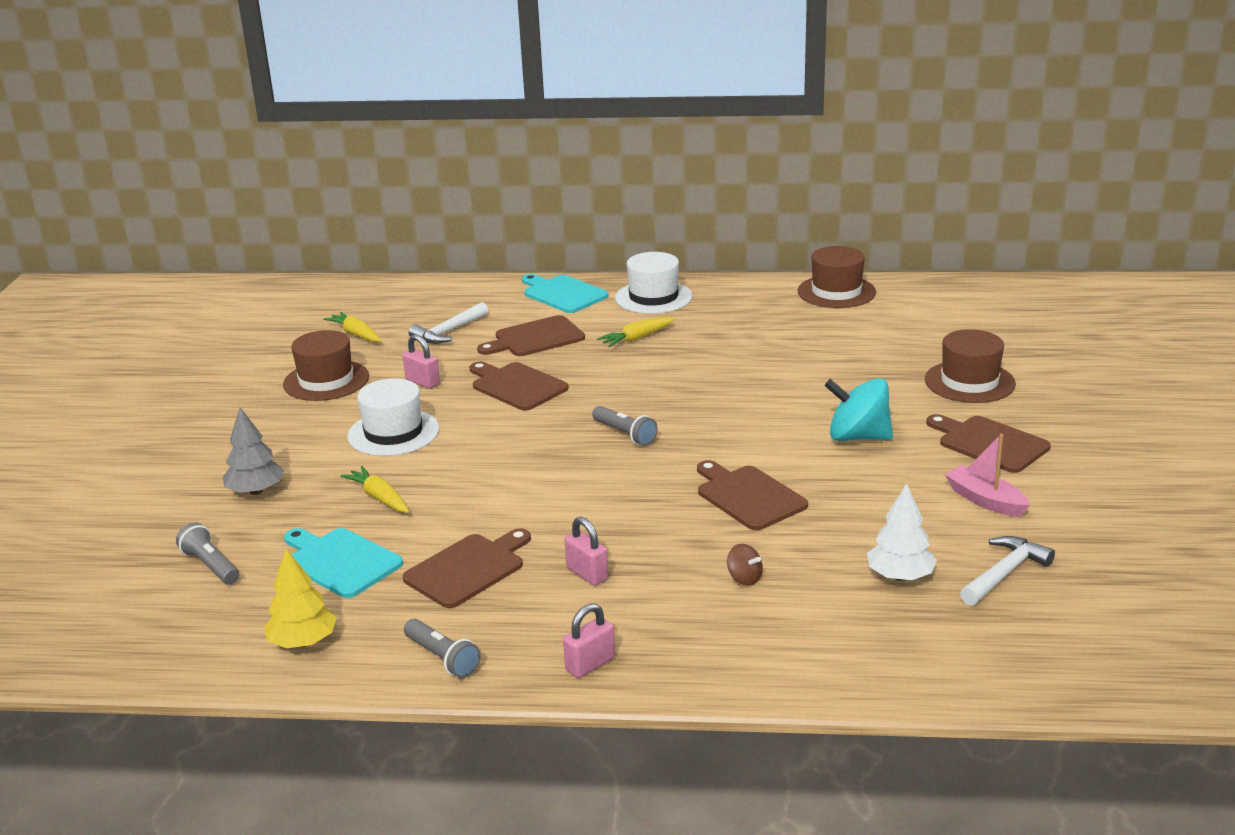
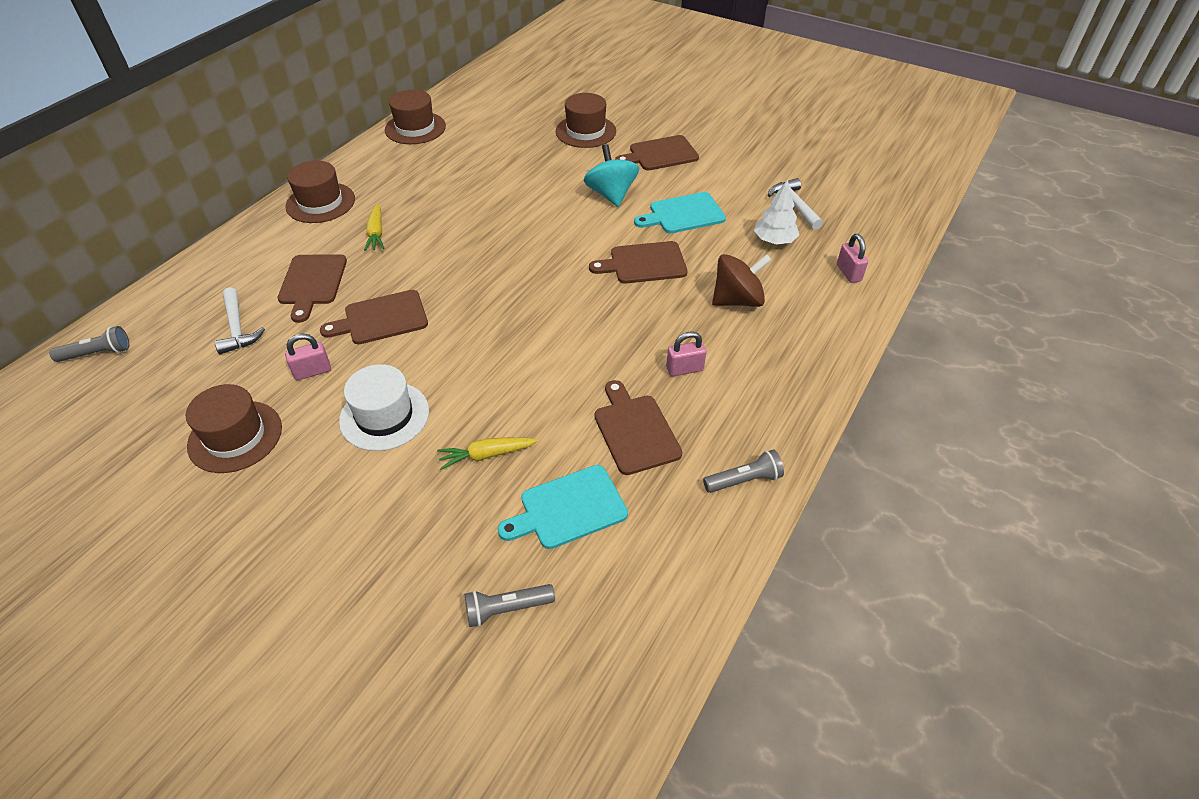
camera: 65 degrees left, 20 degrees up
grey tree [223,407,284,495] -> none
yellow tree [264,548,337,648] -> none
yellow carrot [323,312,381,342] -> none
turquoise cutting board [522,274,609,313] -> turquoise cutting board moved to [634,192,726,233]
pink padlock [563,603,615,678] -> pink padlock moved to [837,234,868,283]
grey flashlight [592,406,658,446] -> grey flashlight moved to [49,326,129,362]
white hat [615,252,693,314] -> brown hat [285,161,355,223]
brown spinning top [727,544,763,586] -> brown spinning top [712,254,771,307], size x2.14
turquoise spinning top [824,378,893,441] -> turquoise spinning top turned 120 degrees clockwise [584,144,639,207]
pink boat [945,434,1030,517] -> none

